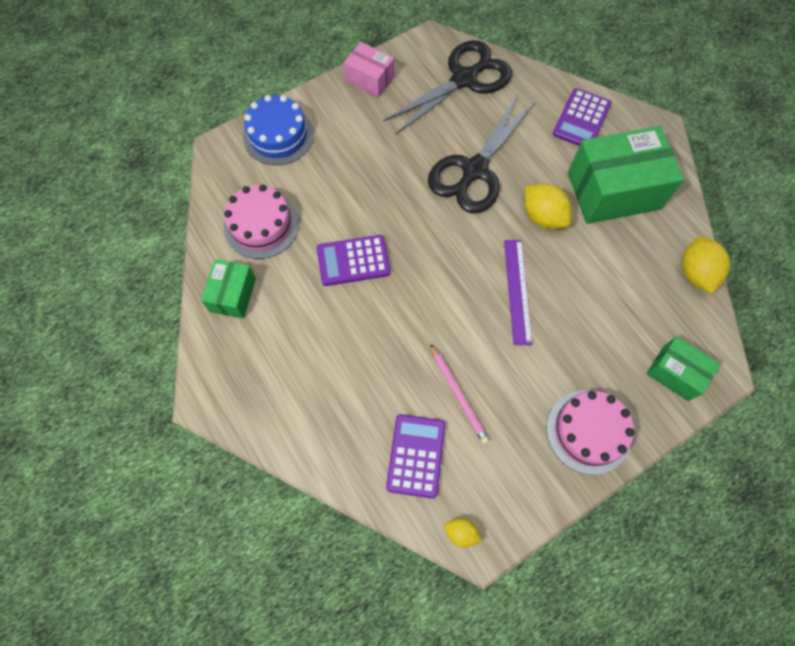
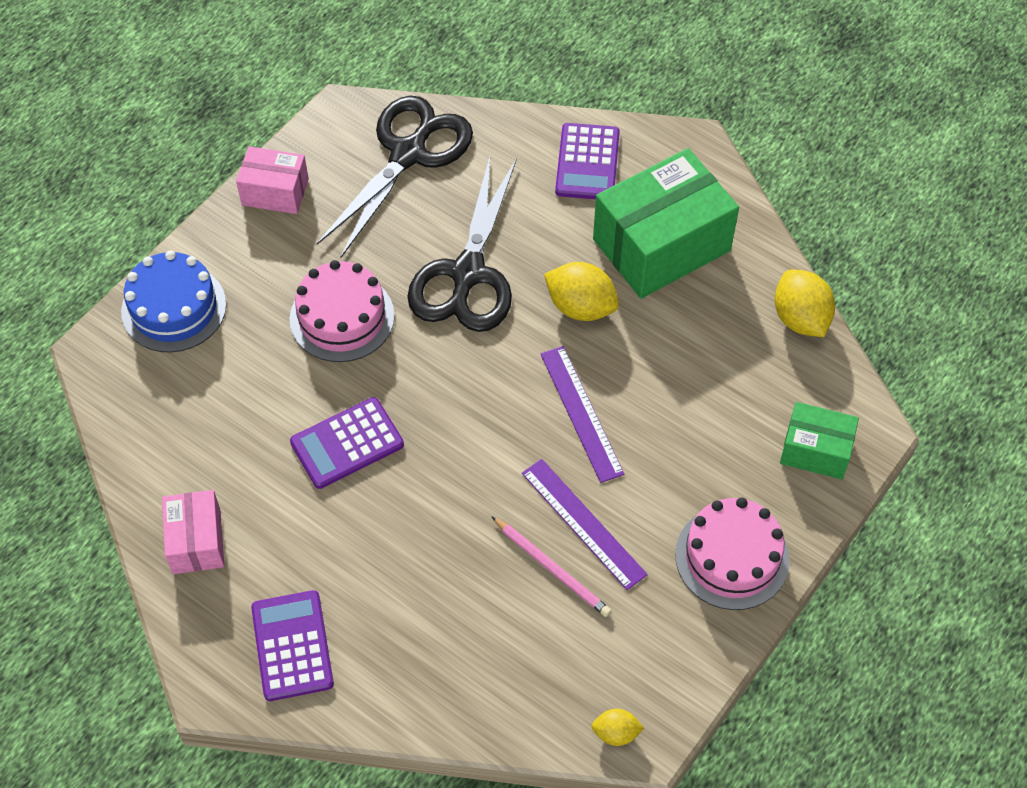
camera: 20 degrees left, 10 degrees down
green box [201,259,256,319] -> pink box [162,490,224,574]
pink cake [224,184,299,259] -> pink cake moved to [290,260,395,362]
purple calculator [386,414,445,499] -> purple calculator moved to [251,590,334,701]
none -> purple ruler [522,459,648,590]

